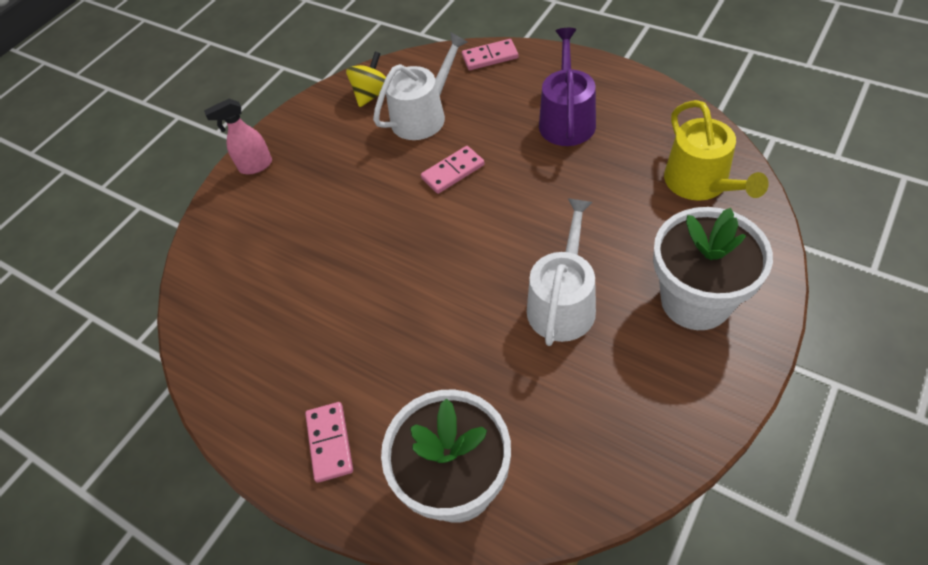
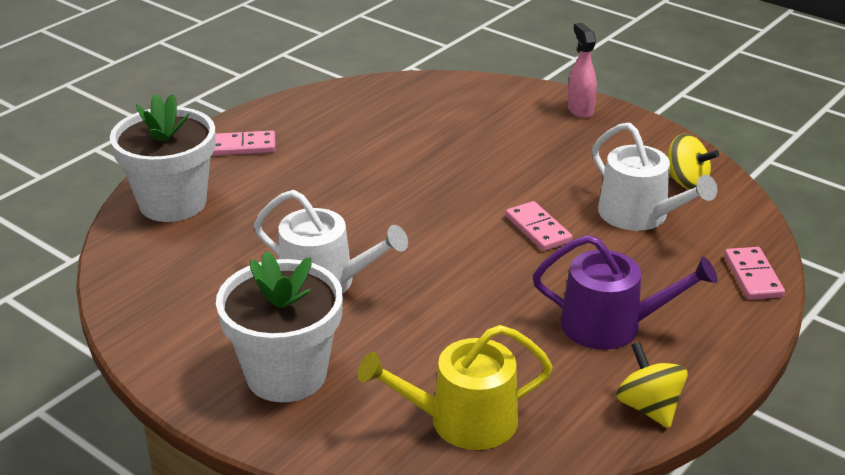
camera: 90 degrees right, 20 degrees down
none -> yellow spinning top [616,342,688,428]

